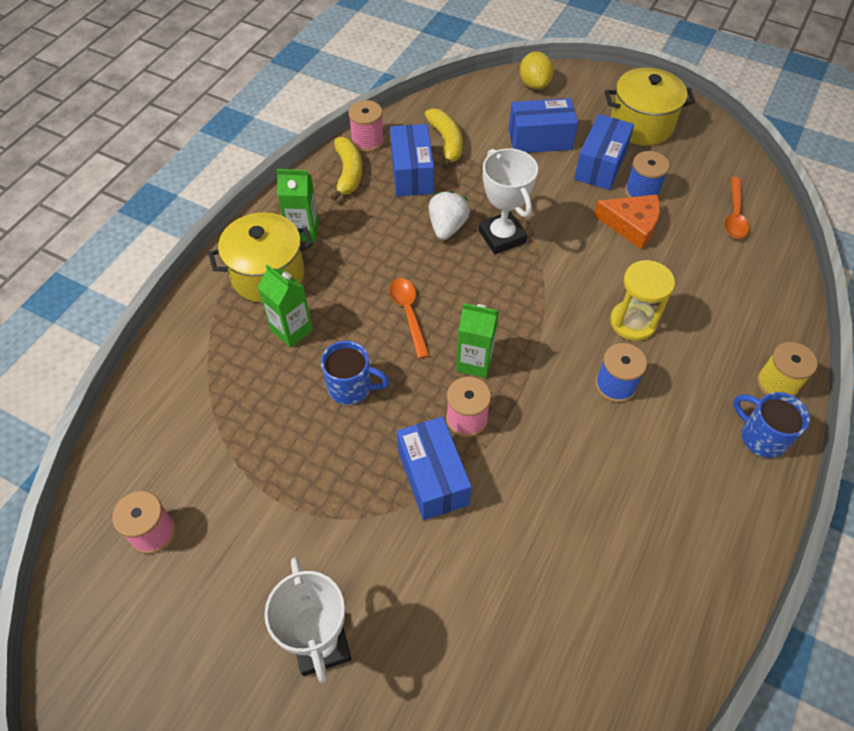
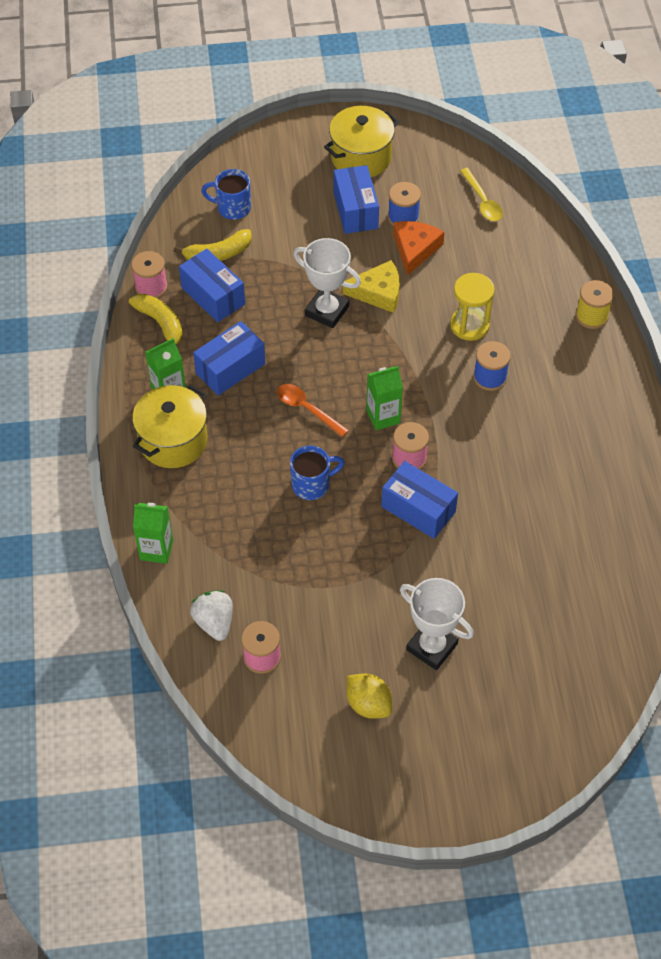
camera: 35 degrees left, 0 degrees up
green carton [258,264,313,348] -> green carton moved to [133,503,173,564]
yellow banana [425,108,463,169] -> yellow banana turned 120 degrees clockwise [174,229,252,261]
white strawberry [429,191,470,240] -> white strawberry moved to [190,590,233,641]
blue box [509,98,578,153] -> blue box moved to [193,321,265,396]
yellow lemon [520,52,554,90] -> yellow lemon moved to [346,673,392,719]
orange cheese [593,194,660,249] -> orange cheese turned 60 degrees counterclockwise [393,221,445,276]
orange spoon [724,177,749,239] -> yellow spoon [460,168,503,221]
blue mug [733,392,810,458] -> blue mug moved to [201,169,251,220]
none -> yellow cheese [343,260,400,313]

